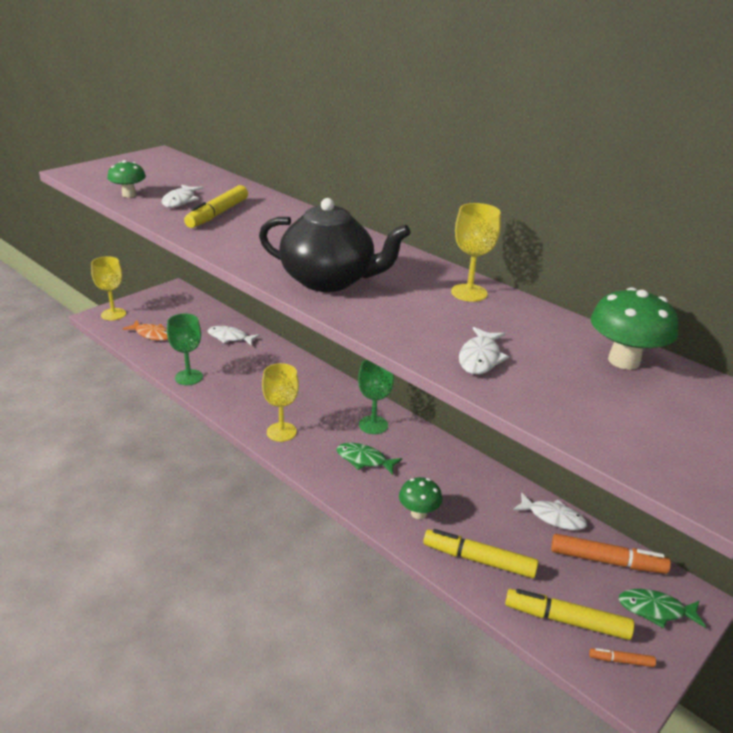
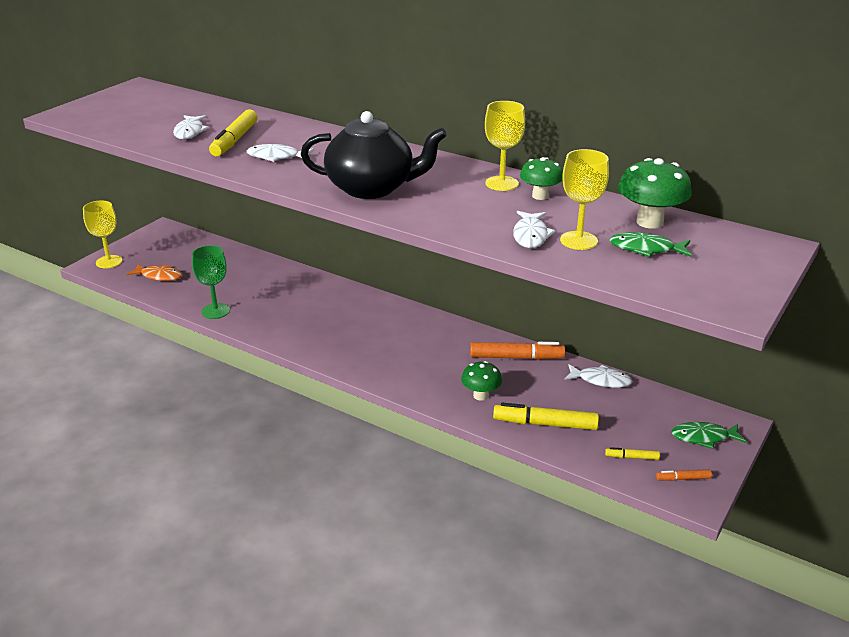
camera: 10 degrees left, 0 degrees up
green mushroom [107,160,146,197] -> green mushroom moved to [520,157,563,200]
white fish [208,326,260,345] -> white fish moved to [247,144,314,162]
yellow goblet [262,363,299,442] -> yellow goblet moved to [560,149,609,250]
green fish [337,443,402,475] -> green fish moved to [609,232,691,257]
green goblet [358,359,394,434] -> none
yellow marker [505,589,634,640] -> yellow marker [605,447,660,460], size x0.49
orange marker [551,534,671,574] -> orange marker moved to [470,342,565,360]

